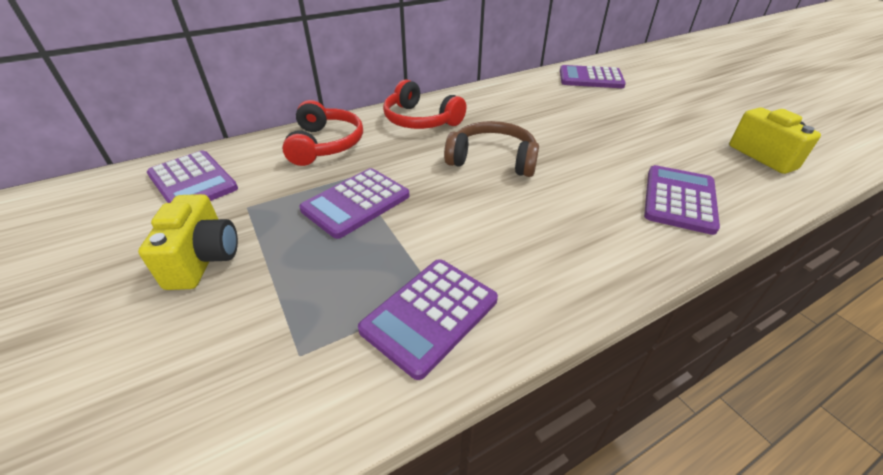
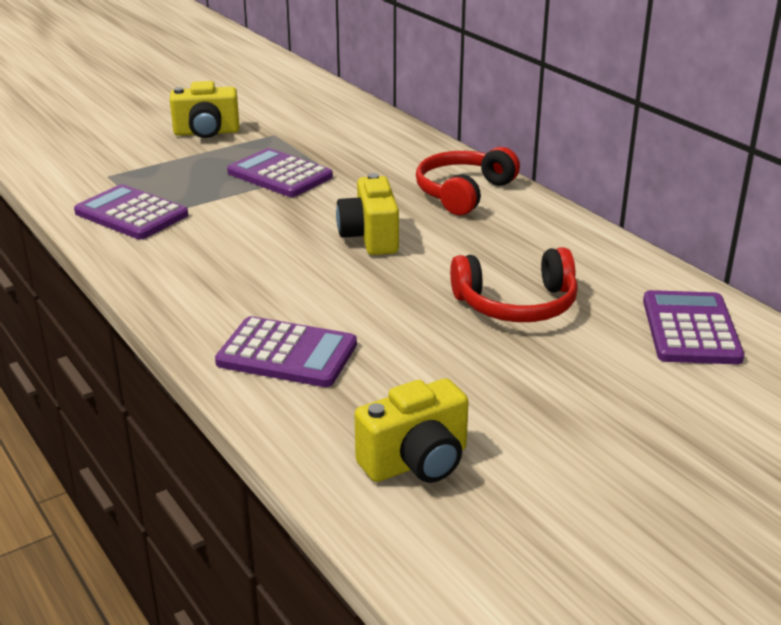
camera: 85 degrees right, 10 degrees down
purple calculator [147,150,238,203] -> none
red headphones [282,100,363,166] -> red headphones moved to [450,247,578,322]
brown headphones [444,121,539,177] -> yellow camera [336,173,399,255]

